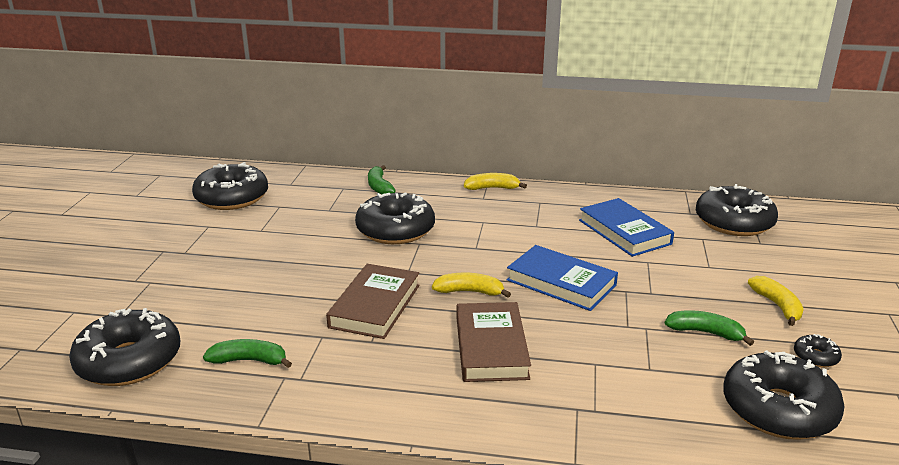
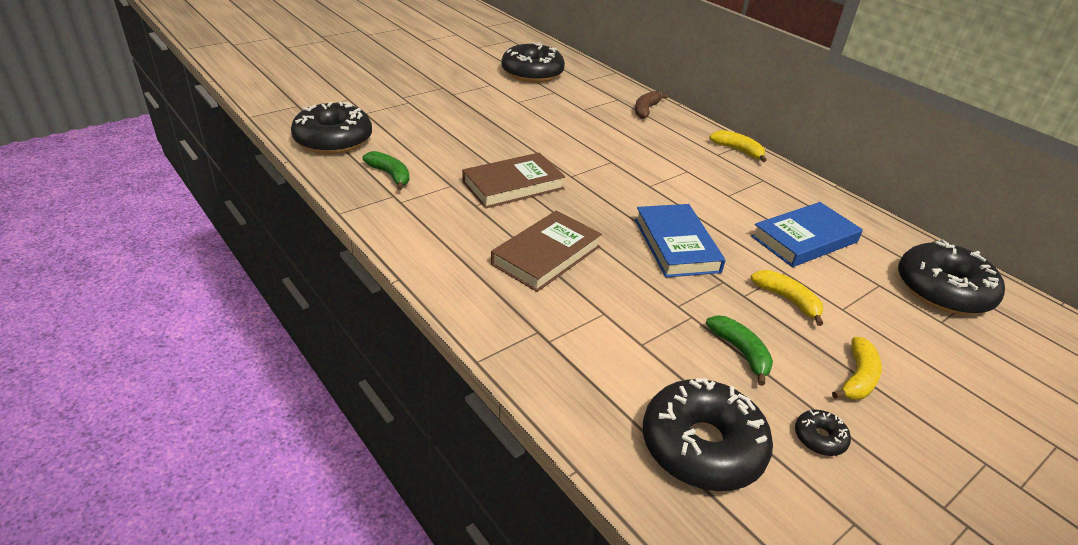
camera: 40 degrees right, 10 degrees up
black donut [355,192,435,244] -> none
green banana [368,165,396,195] -> brown banana [635,91,668,119]
yellow banana [432,272,511,298] -> yellow banana moved to [751,270,824,326]
blue book [579,198,674,257] -> blue book turned 45 degrees clockwise [751,202,863,267]

